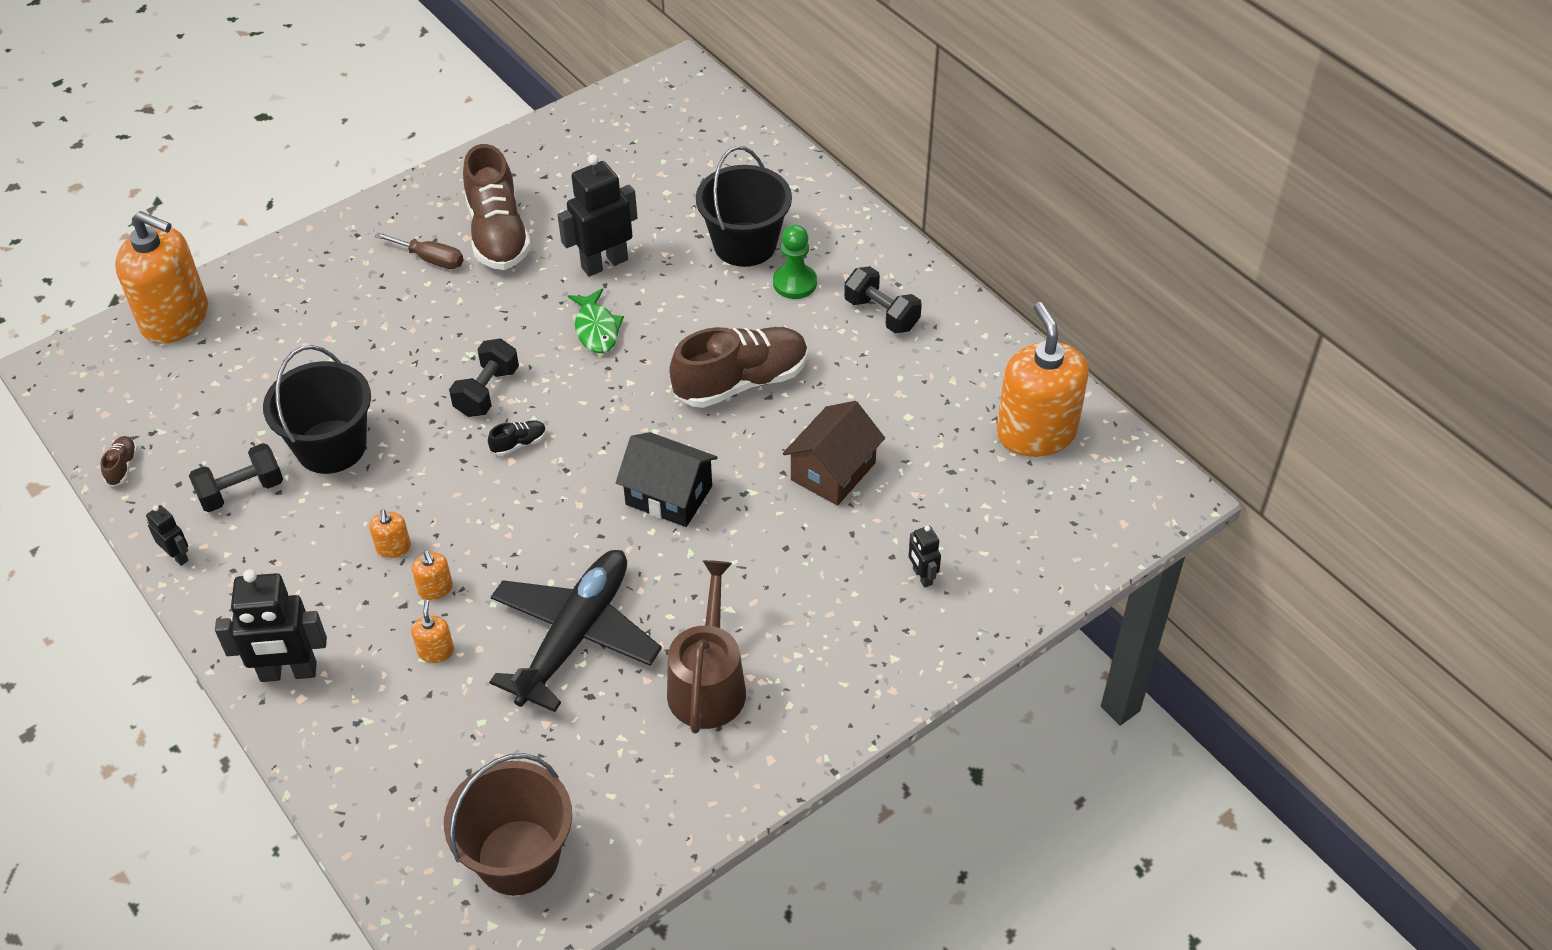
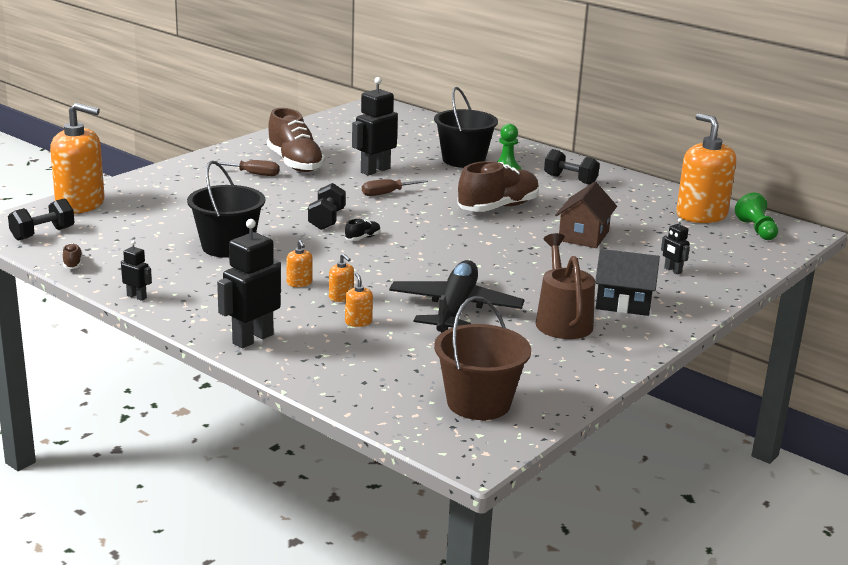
camera: 15 degrees left, 25 degrees down
black dumbbell [189,443,283,512] -> black dumbbell moved to [8,198,75,241]
black robot [215,569,327,682] -> black robot turned 150 degrees clockwise [217,219,281,348]
green fish [568,288,624,353] -> brown screwdriver [362,179,428,196]
black house [616,432,718,527] -> black house moved to [595,249,660,316]
none -> green pawn [735,192,778,240]

